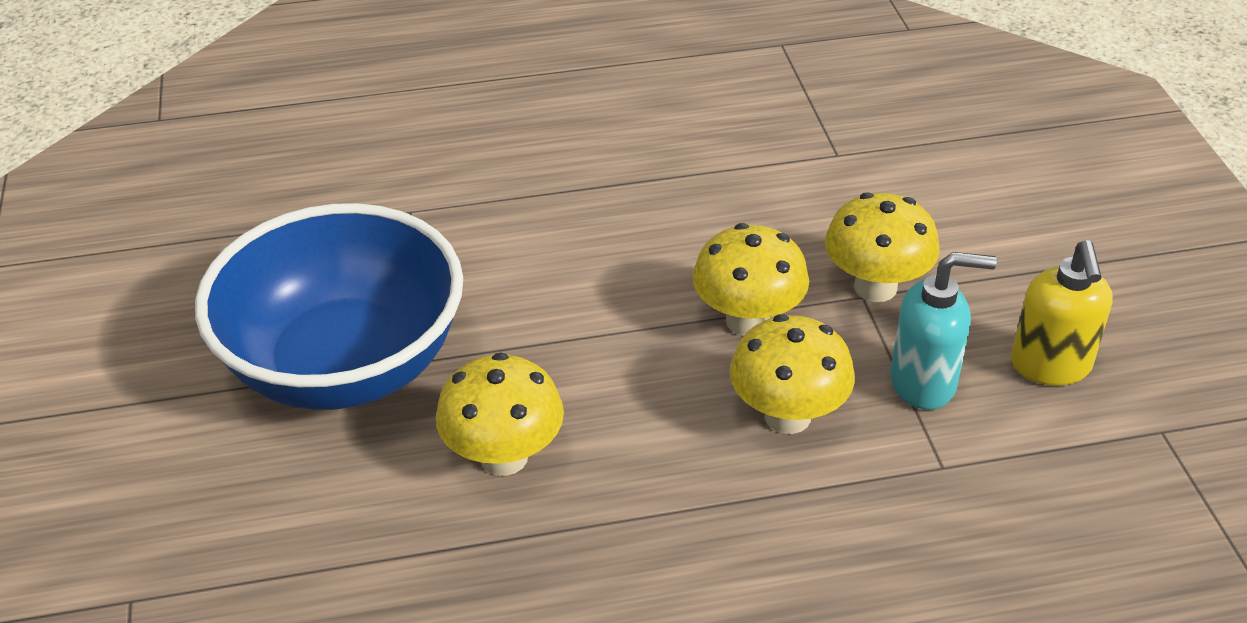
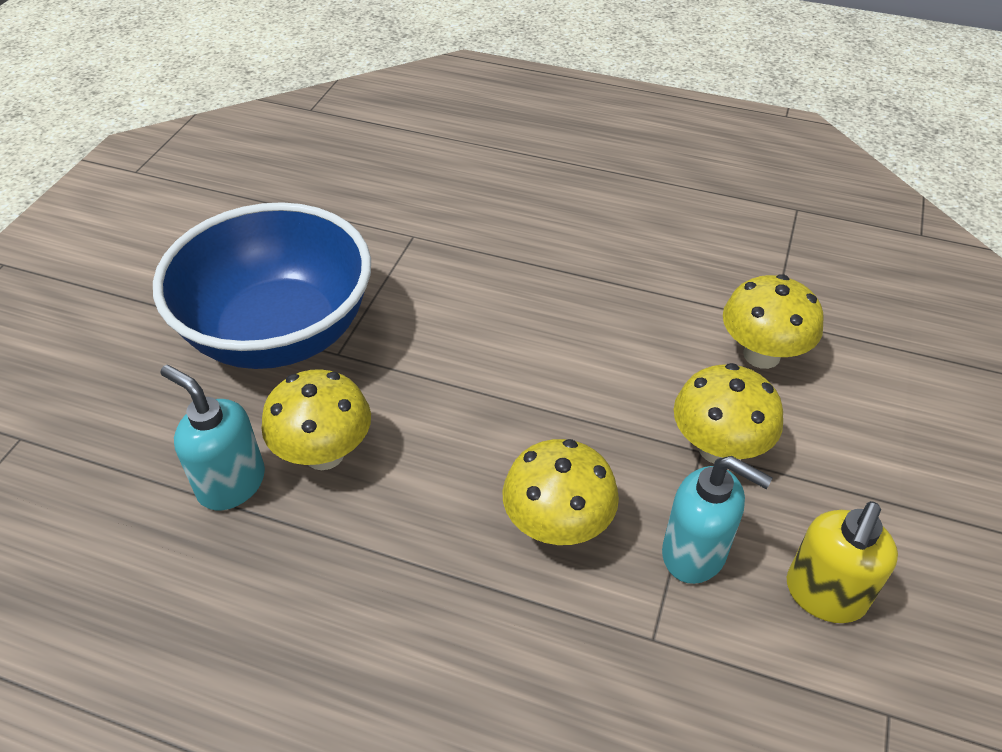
camera: 30 degrees right, 5 degrees up
yellow mushroom [692,223,809,336] -> yellow mushroom moved to [723,274,824,369]
none -> turquoise soap dispenser [160,365,265,511]

